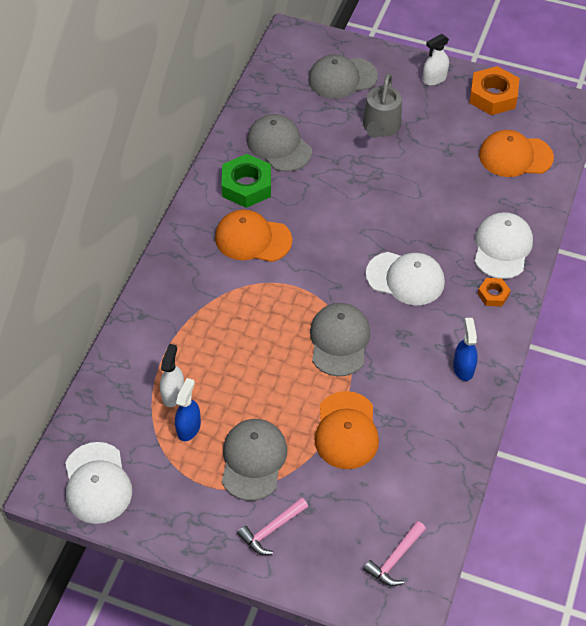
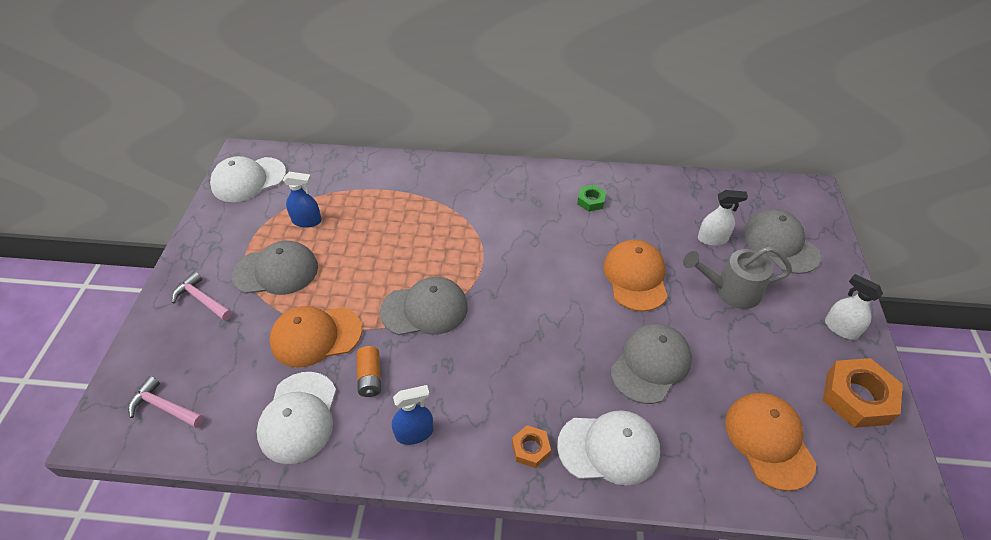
camera: 75 degrees right, 5 degrees down
white spray bottle [160,344,184,407] -> white spray bottle moved to [698,190,748,246]
orange cap [215,210,292,262] -> orange cap moved to [603,240,667,312]
green nut [221,154,271,208] -> green nut [577,185,606,211], size x0.53
grey cap [247,114,312,172] -> grey cap moved to [610,324,692,404]
white cap [366,252,445,305] -> white cap moved to [257,372,336,464]
none -> orange battery [356,346,381,397]

